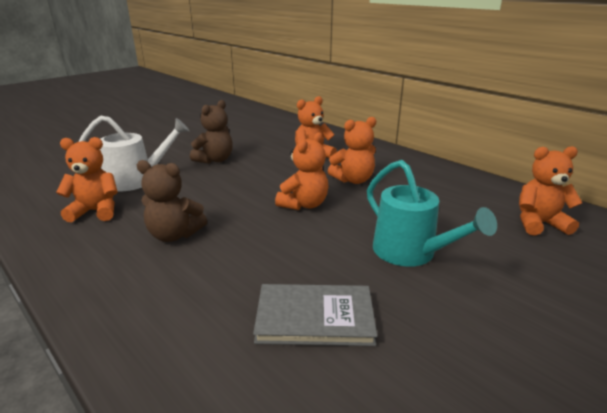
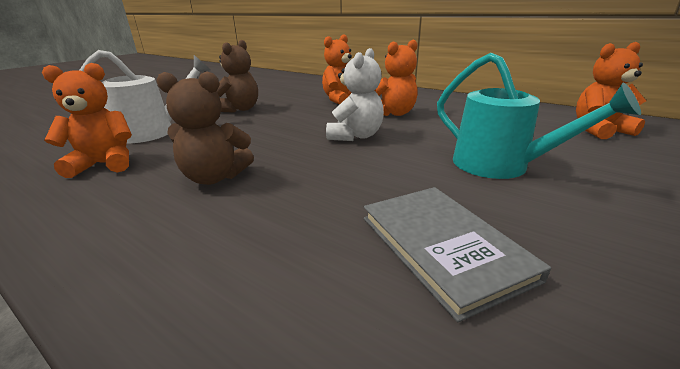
camera: 10 degrees left, 0 degrees up
grey book [253,284,377,346] -> grey book turned 75 degrees clockwise [364,187,551,322]
orange teddy bear [275,132,329,210] -> white teddy bear [326,48,384,141]

